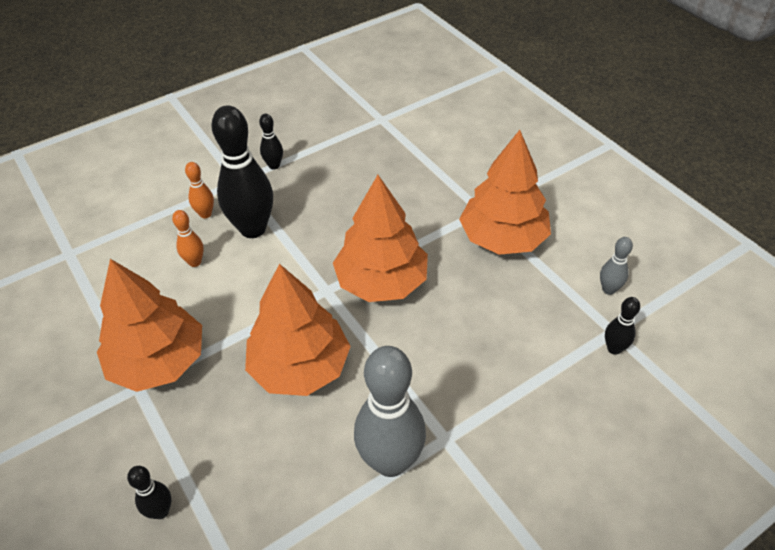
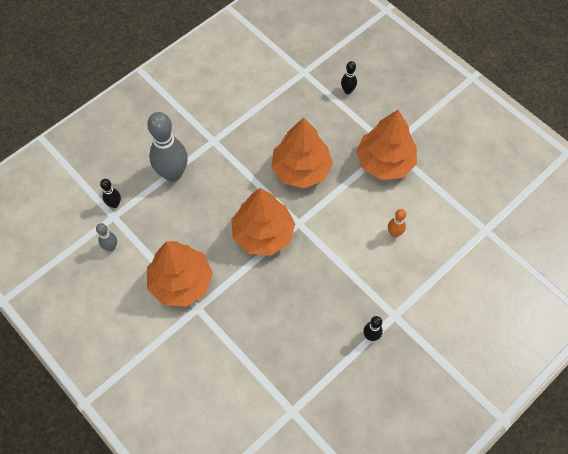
camera: 170 degrees right, 15 degrees up
orange bowling pin [185,162,214,218] -> none
black bowling pin [212,105,273,238] -> none
grey bowling pin [354,346,426,477] -> grey bowling pin moved to [147,112,188,182]

